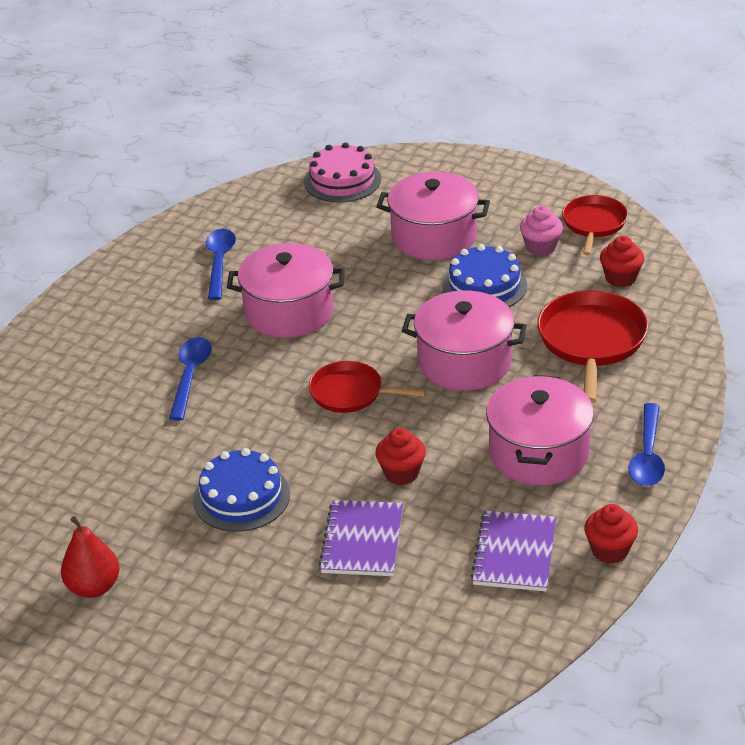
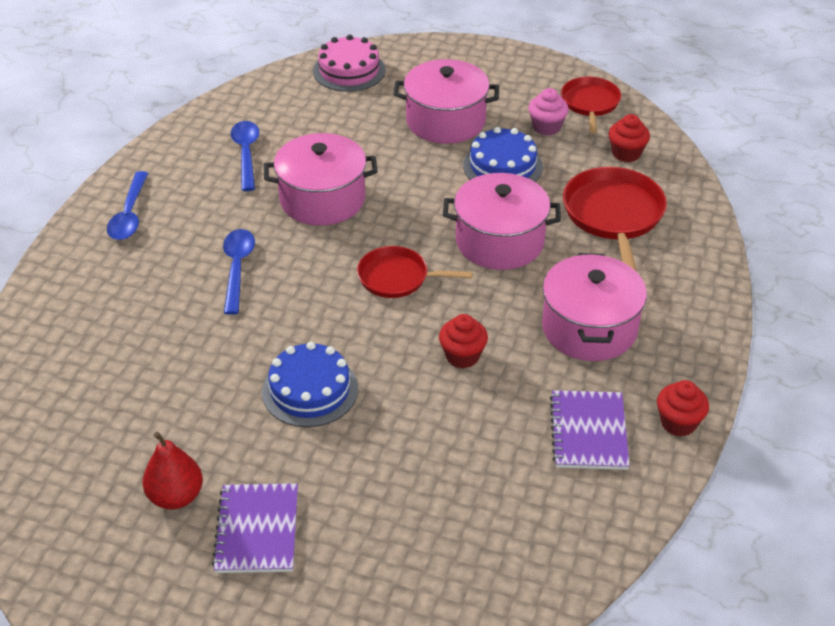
camera: 10 degrees left, 5 degrees up
purple notebook [319,500,403,576] -> purple notebook moved to [212,483,298,573]
blue spoon [628,403,665,486] -> blue spoon moved to [107,171,149,240]

